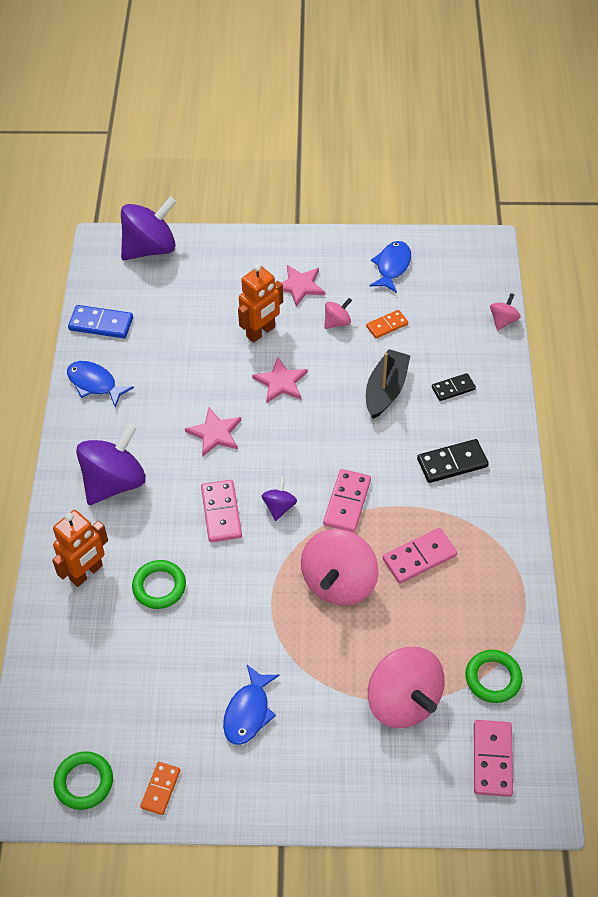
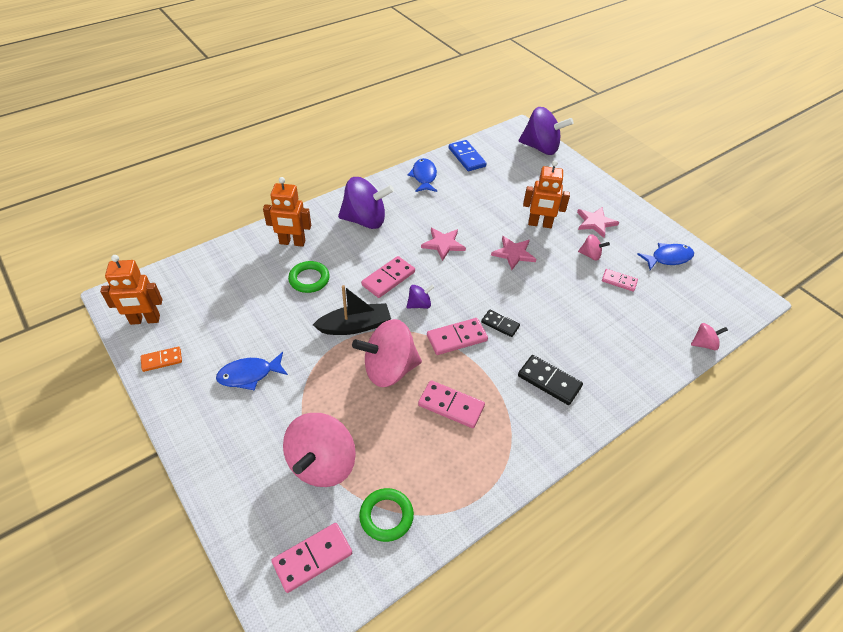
camera: 50 degrees right, 5 degrees down
green ring [53,751,113,810] -> orange robot [100,255,162,325]
orange domino [366,310,408,338] -> pink domino [602,269,638,292]
black boat [366,349,410,419] -> black boat moved to [313,285,391,335]
black domino [432,373,476,401] -> black domino moved to [481,310,520,337]

